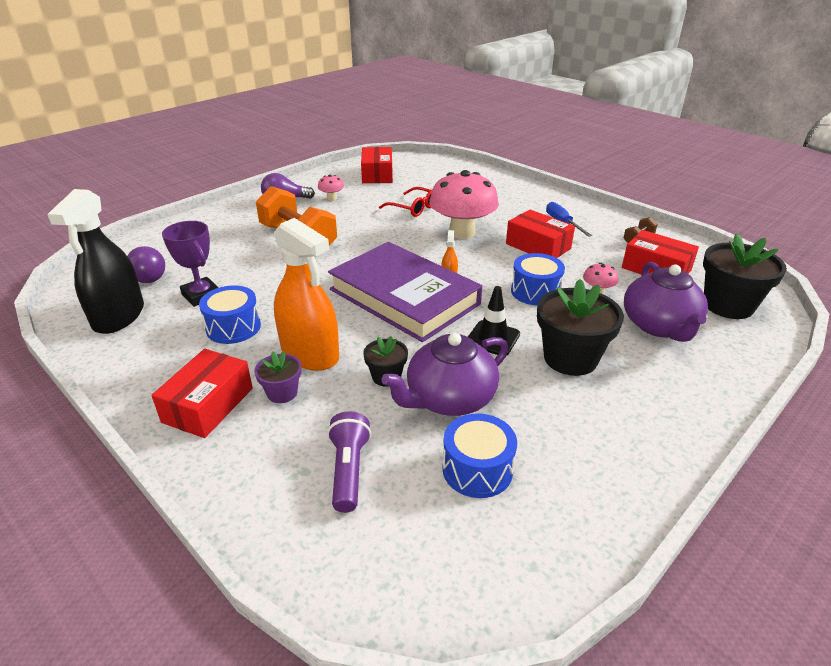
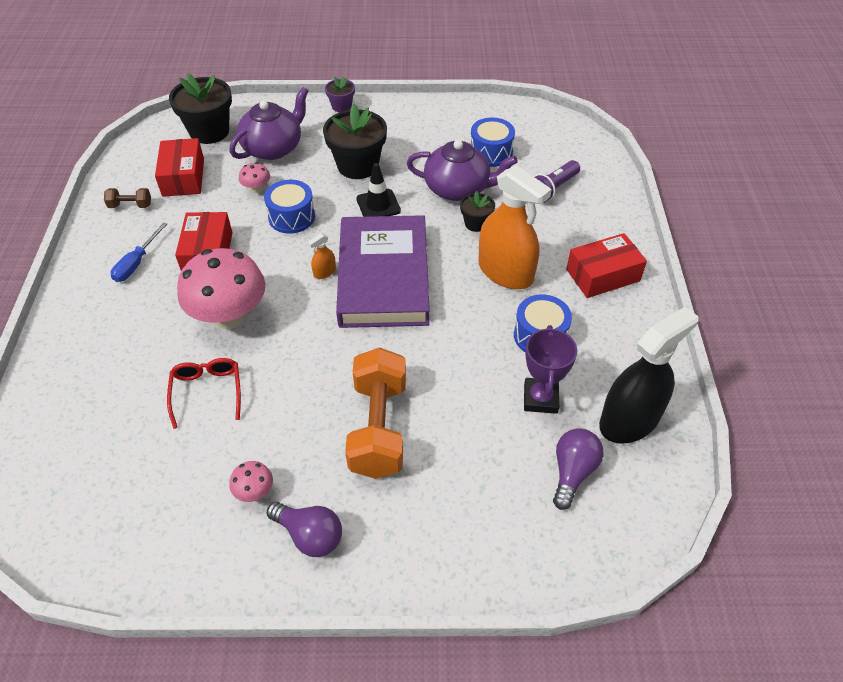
camera: 135 degrees left, 15 degrees up
purple flower pot [254,351,302,403] -> purple flower pot moved to [325,76,355,112]
orange spray bottle [274,218,339,371] -> orange spray bottle turned 135 degrees clockwise [478,165,552,289]
red box [361,147,393,183] -> none

